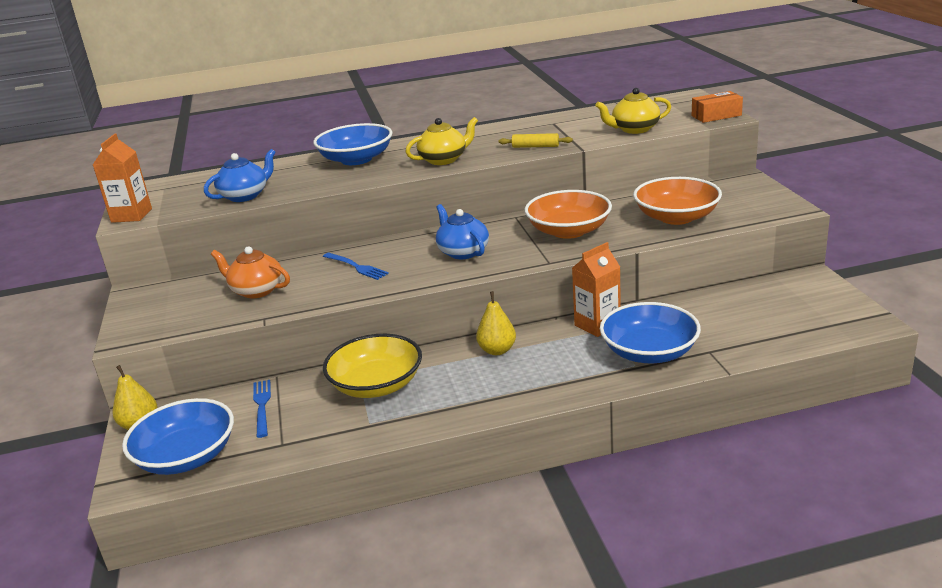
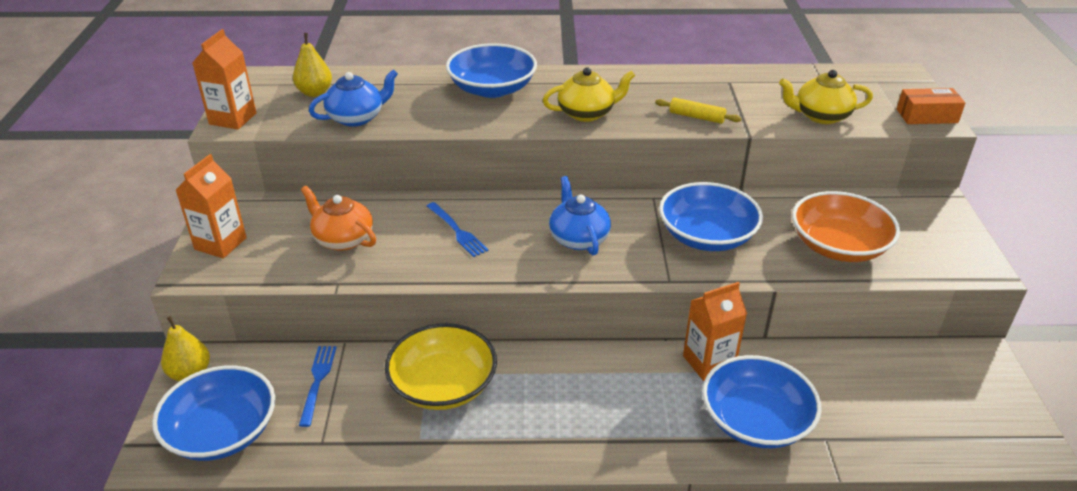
camera: 10 degrees right, 10 degrees up
yellow pear [476,291,516,355] -> yellow pear moved to [293,33,332,97]
orange bowl [525,190,612,239] -> blue bowl [659,182,763,251]
none -> orange carton [176,154,247,258]

